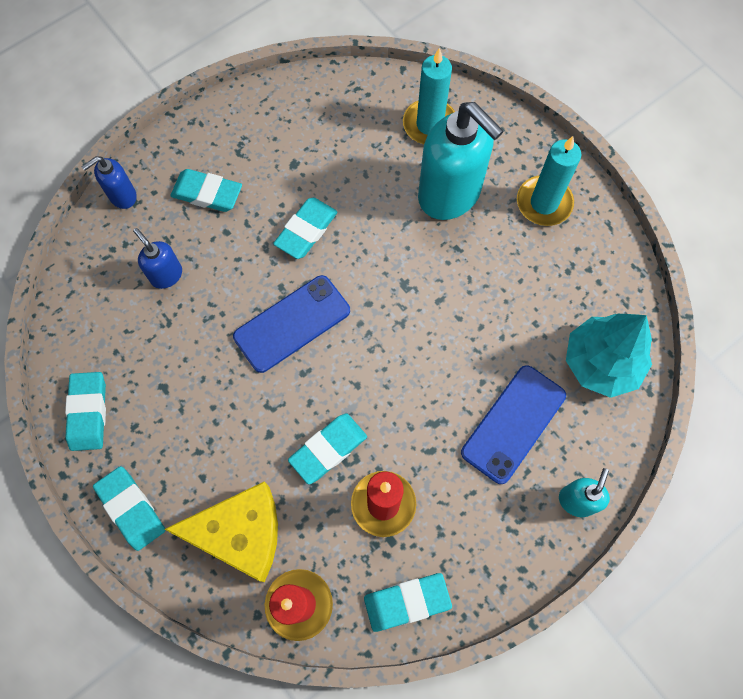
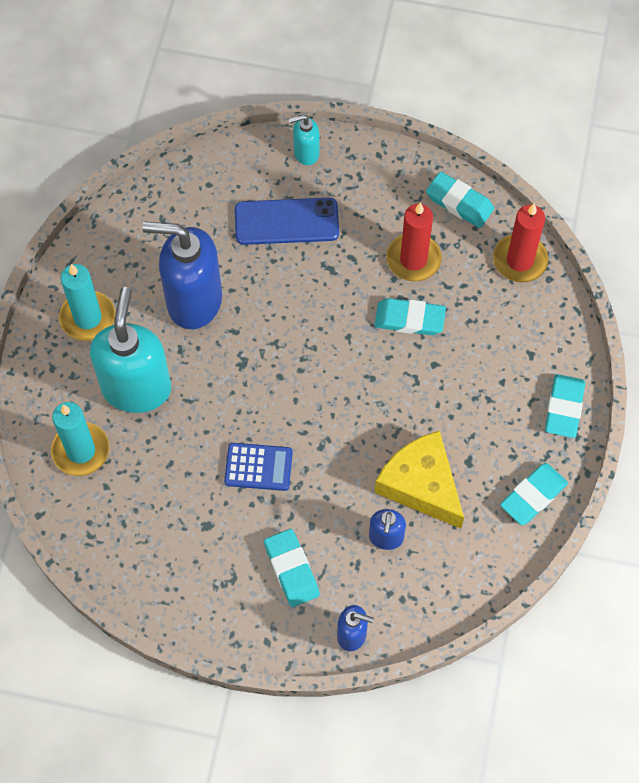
camera: 130 degrees left, 5 degrees down
yellow cheese [165,481,278,582] -> yellow cheese moved to [375,431,464,529]
blue phone [233,275,350,373] -> none
turquoise eraser [273,198,338,259] -> blue calculator [224,443,293,491]
turquoise tree [566,314,652,398] -> none
none -> blue soap dispenser [142,222,222,329]

